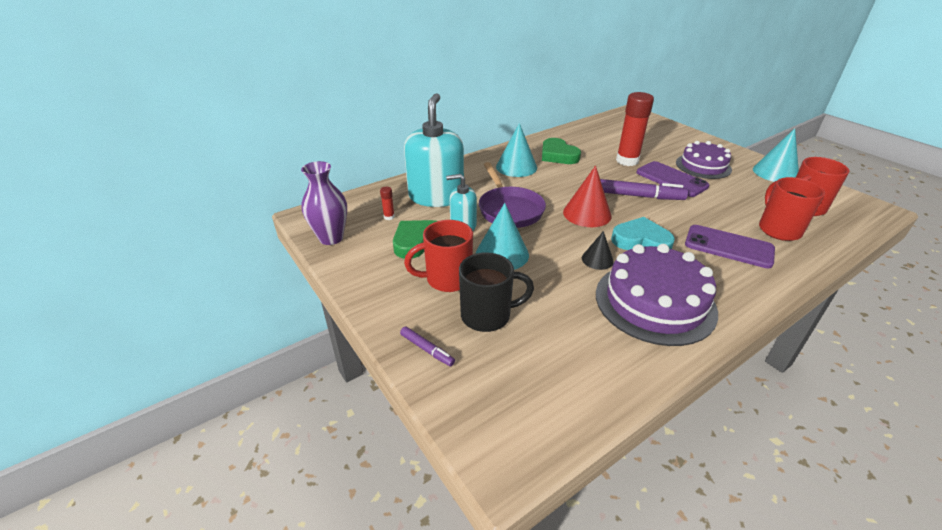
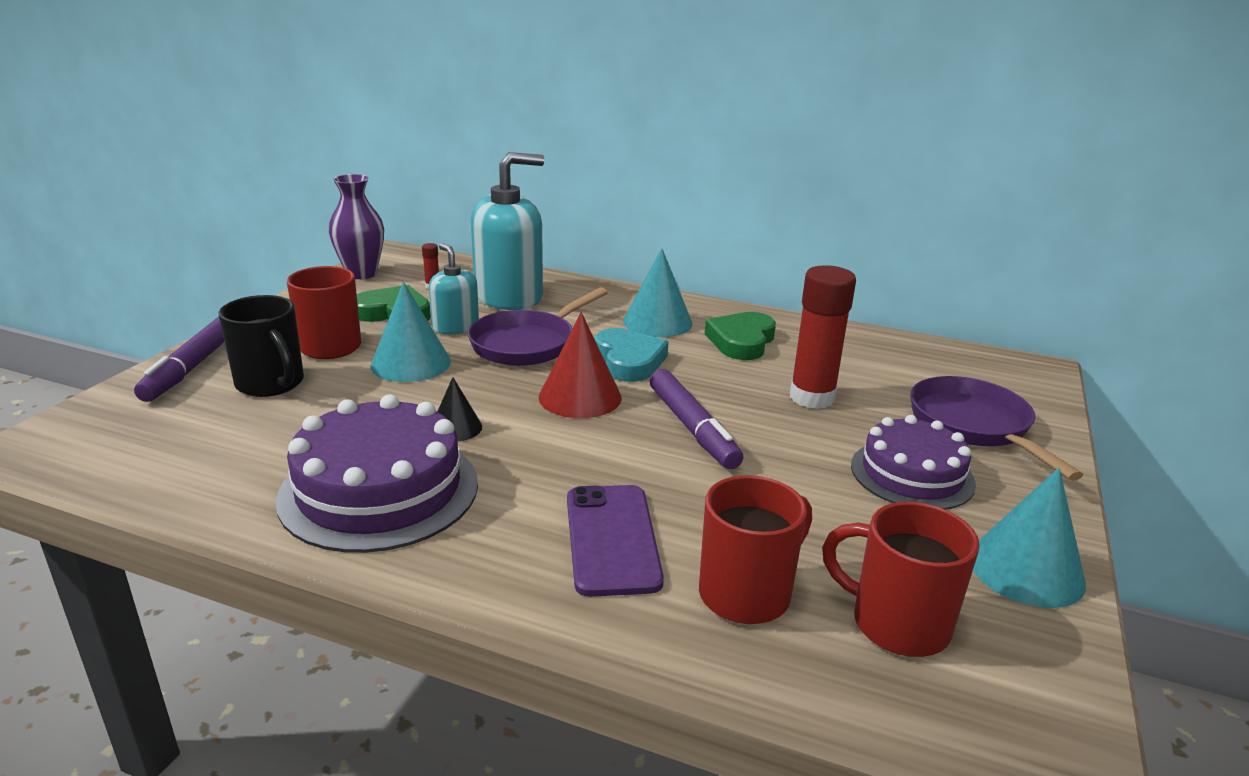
camera: 55 degrees right, 10 degrees down
purple marker [400,326,455,367] -> purple marker [134,317,224,402], size x1.91
turquoise heart [611,217,675,250] -> turquoise heart moved to [594,328,669,382]
purple phone [636,161,709,197] -> none
none -> purple pan [910,376,1083,481]

